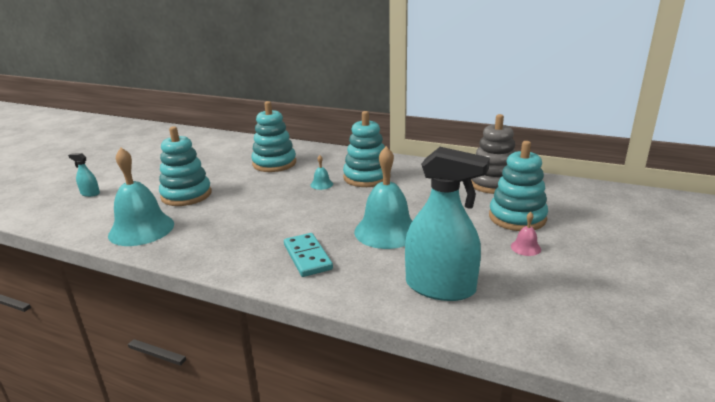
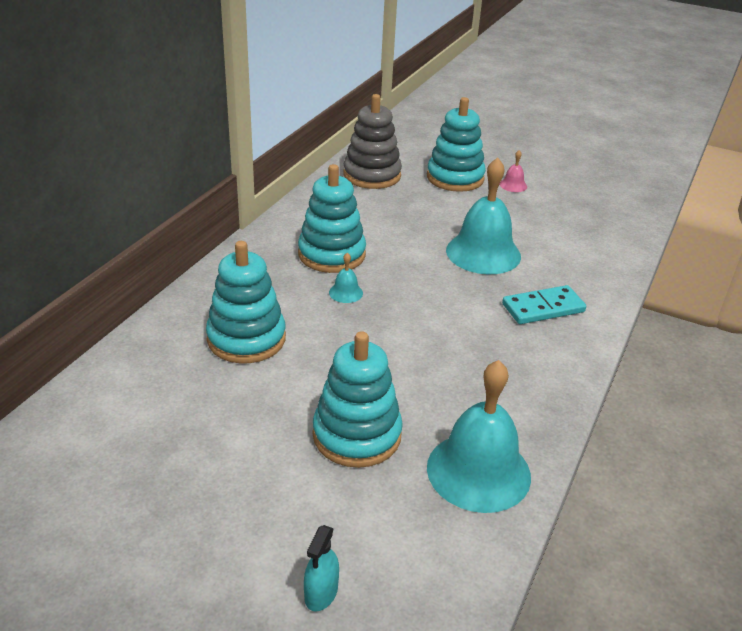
camera: 90 degrees left, 10 degrees up
turquoise spray bottle [405,147,490,301] -> none

